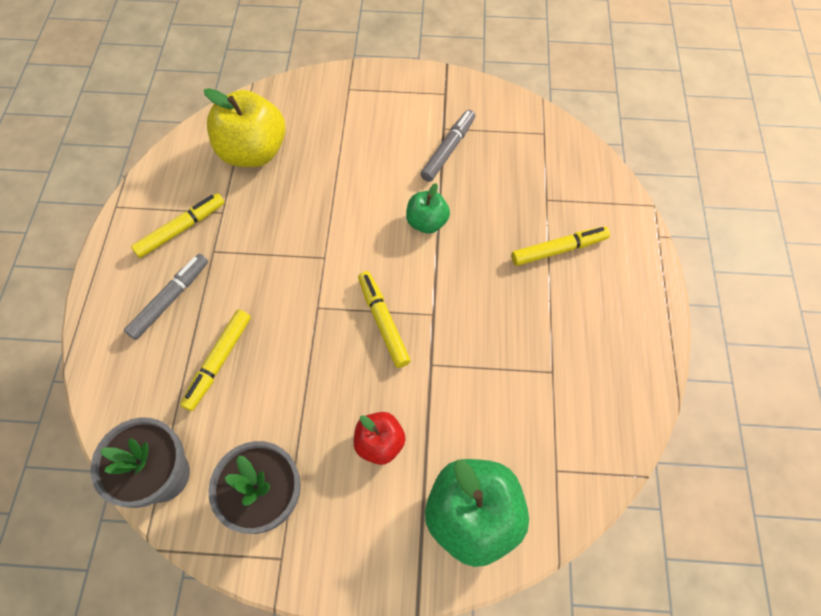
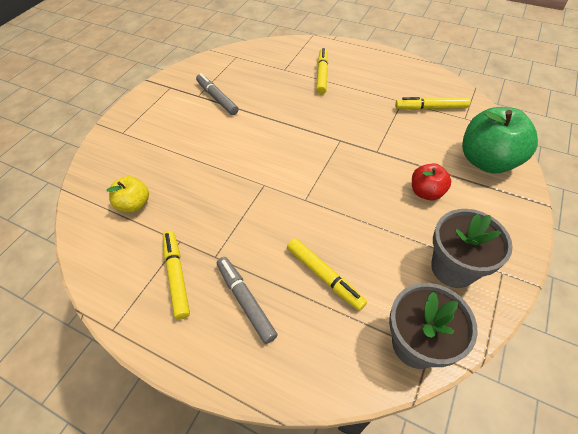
camera: 65 degrees left, 10 degrees down
yellow apple [204,88,286,167] -> yellow apple [107,176,149,213], size x0.55
yellow marker [358,271,410,368] -> yellow marker moved to [395,97,470,110]
green apple [406,183,450,233] -> none

